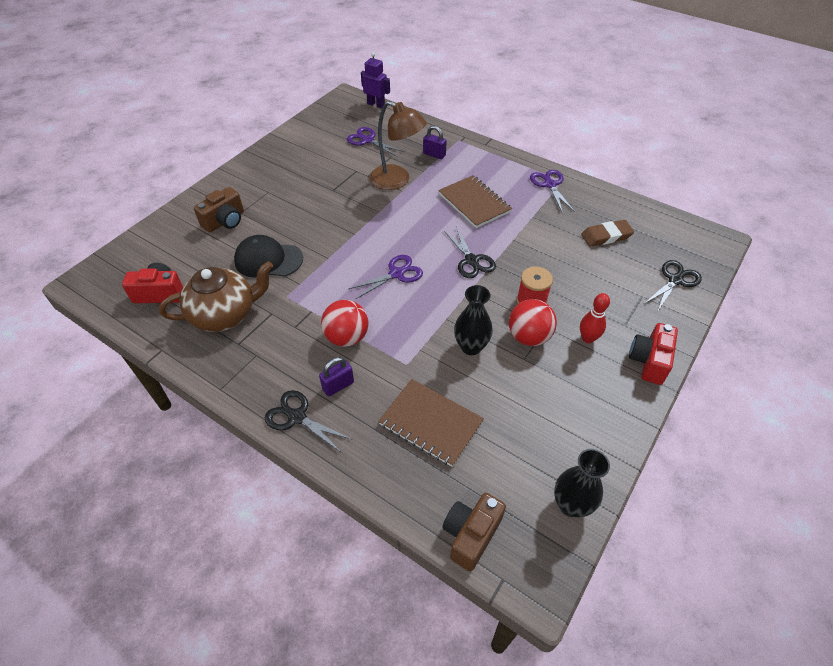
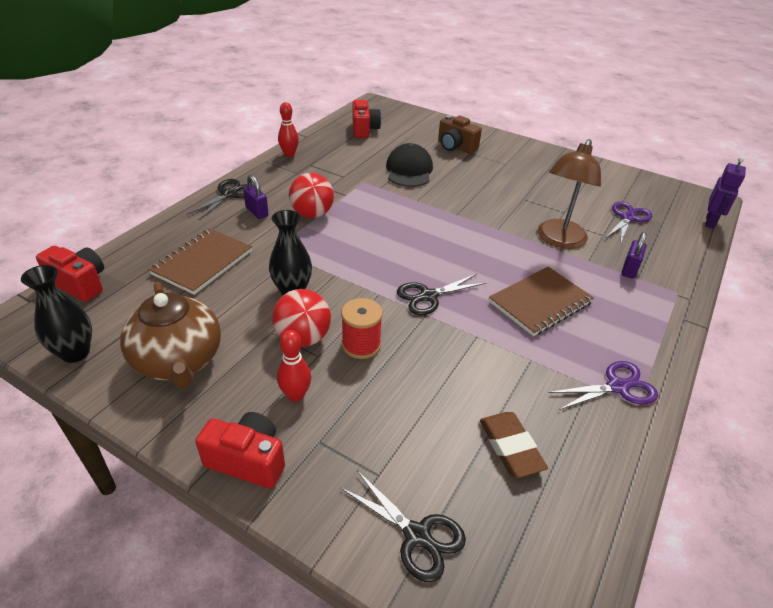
camera: 85 degrees right, 10 degrees down
brown teapot [159,261,273,332] -> brown teapot moved to [120,282,221,389]
purple scissors [349,255,423,299] -> none
brown camera [442,493,506,571] -> red camera [36,246,104,302]
none -> red bowling pin [278,102,299,157]

